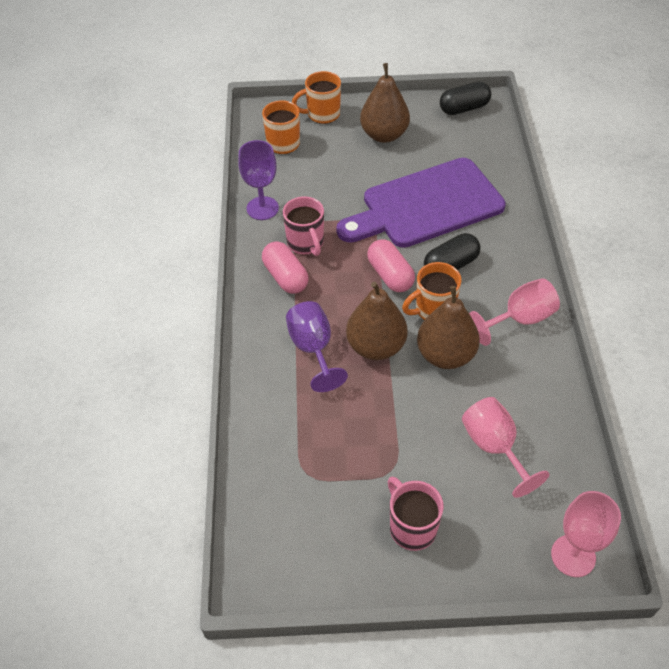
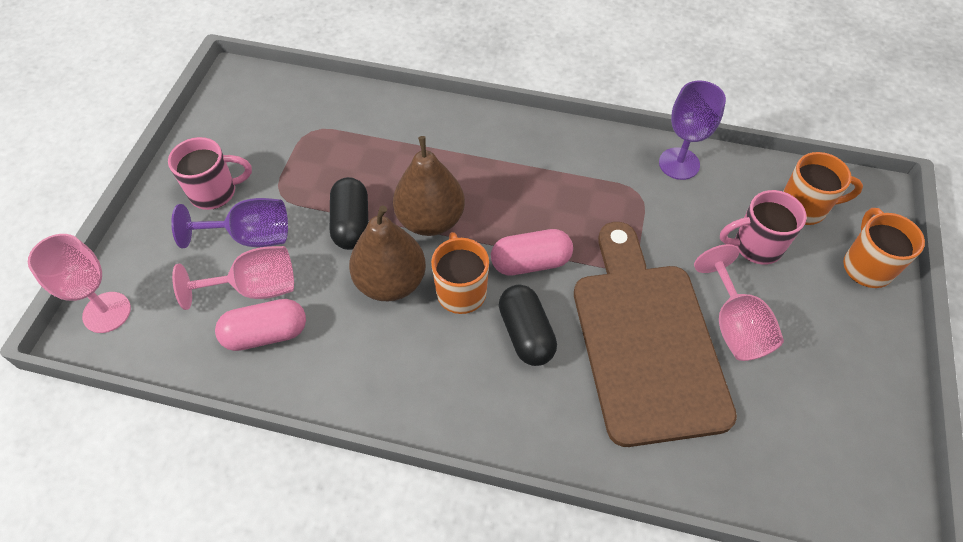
camera: 105 degrees right, 5 degrees up
pink capsule [262,241,309,294] -> pink capsule moved to [215,299,306,351]
pink mug [283,196,324,256] -> pink mug moved to [720,190,807,265]
purple goblet [286,301,348,392] -> purple goblet moved to [171,198,288,248]
purple cutting board [336,158,506,248] -> brown cutting board [574,222,737,447]
brown pear [360,63,410,143] -> none
black capsule [440,81,491,115] -> black capsule moved to [330,177,368,250]
pink goblet [469,278,560,346] -> pink goblet moved to [694,244,784,361]

